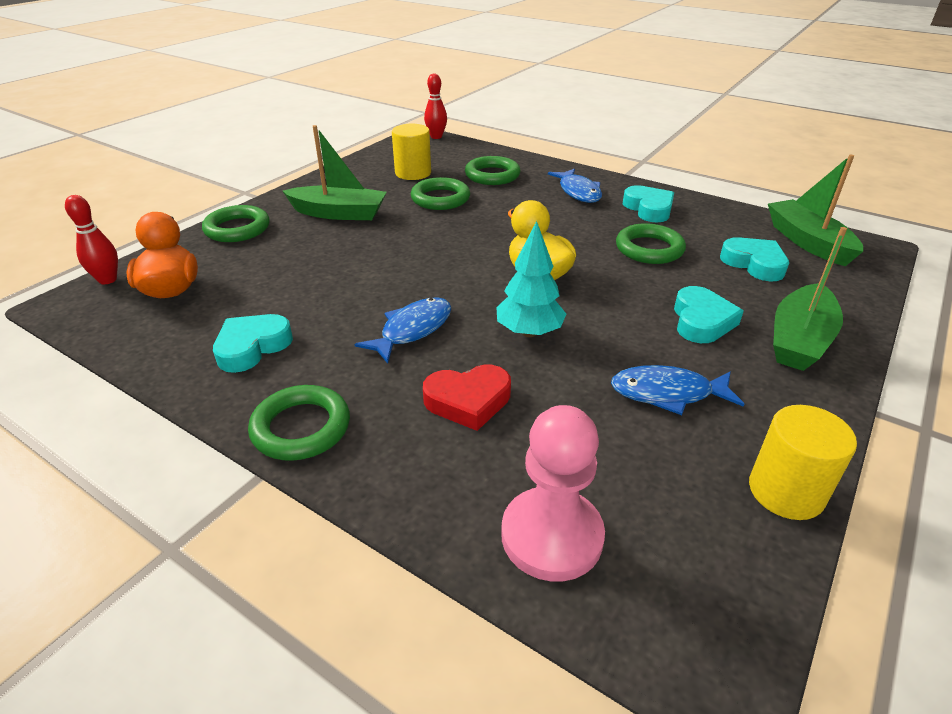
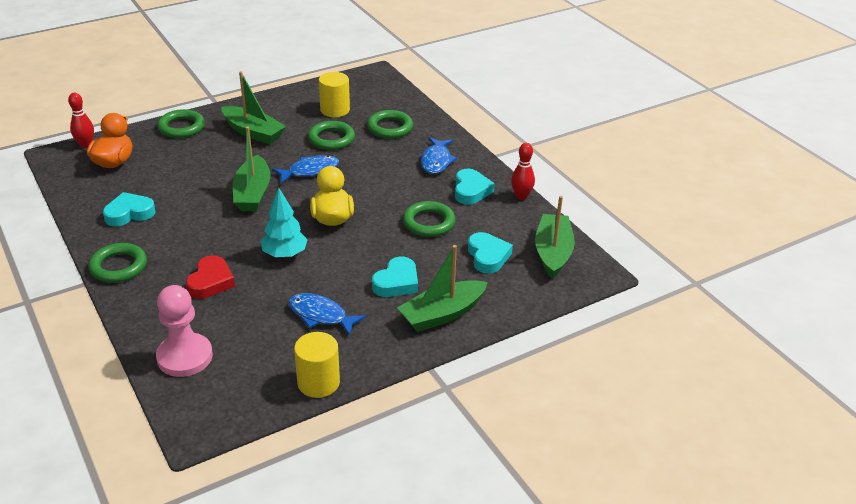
camera: 25 degrees right, 0 degrees up
blue fish [354,297,451,364] -> blue fish moved to [272,155,339,184]
red heart [423,365,511,431] -> red heart turned 90 degrees counterclockwise [186,255,235,299]
red bowling pin [424,74,447,139] -> red bowling pin moved to [511,143,535,200]
none -> green boat [233,127,270,211]

